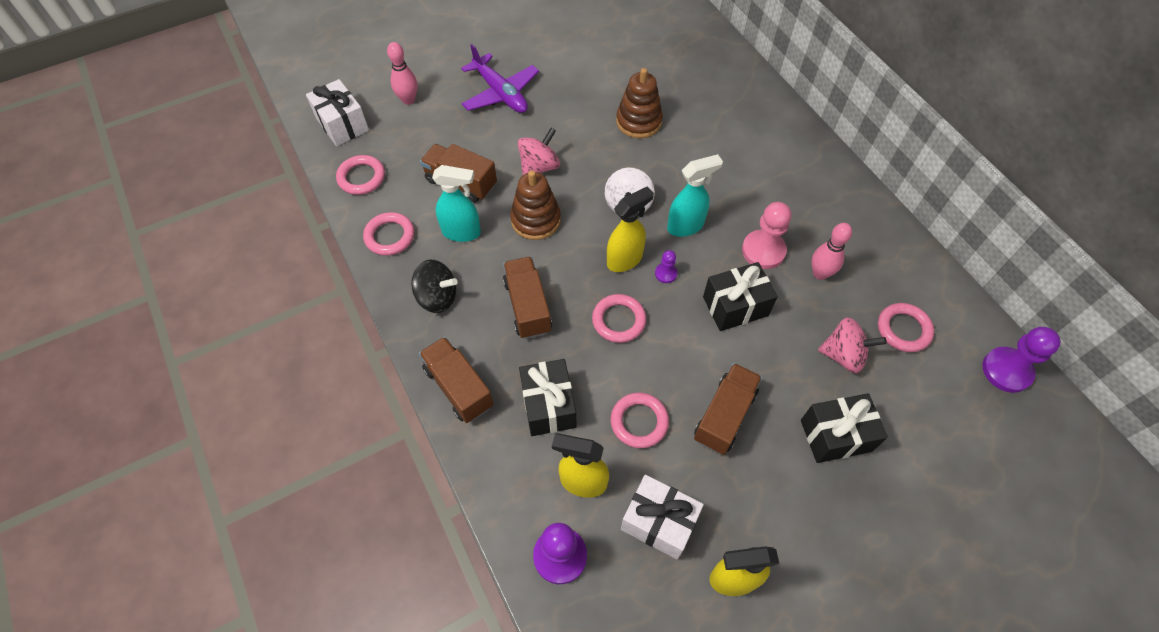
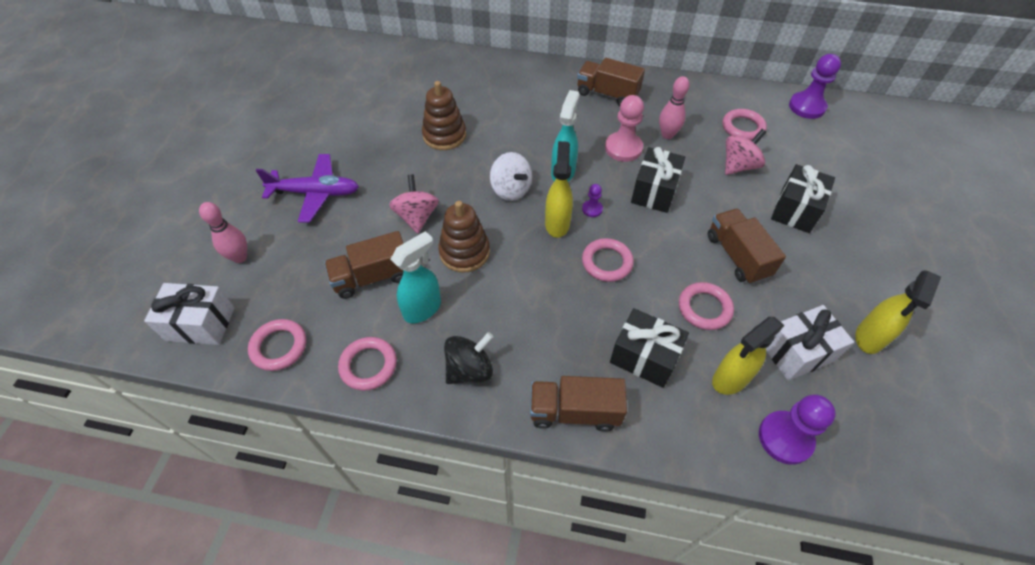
camera: 50 degrees left, 5 degrees down
brown truck [503,256,552,339] -> brown truck moved to [577,58,645,106]

